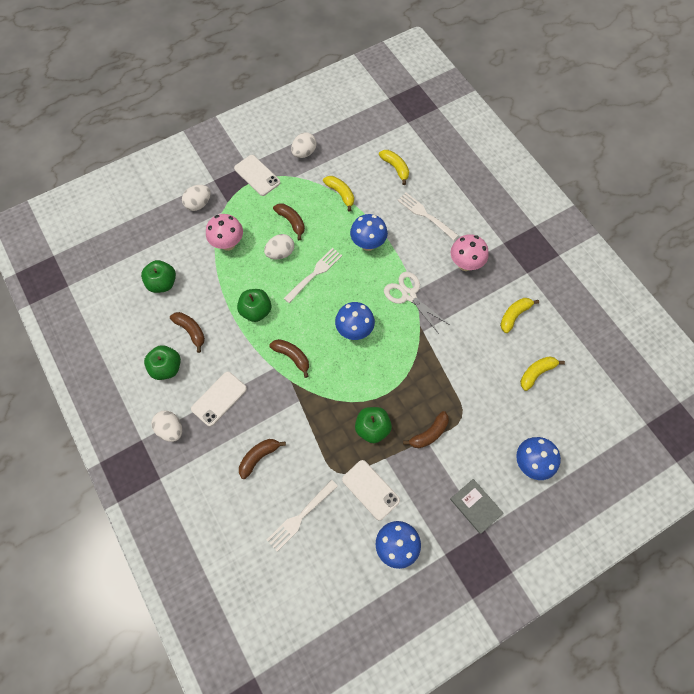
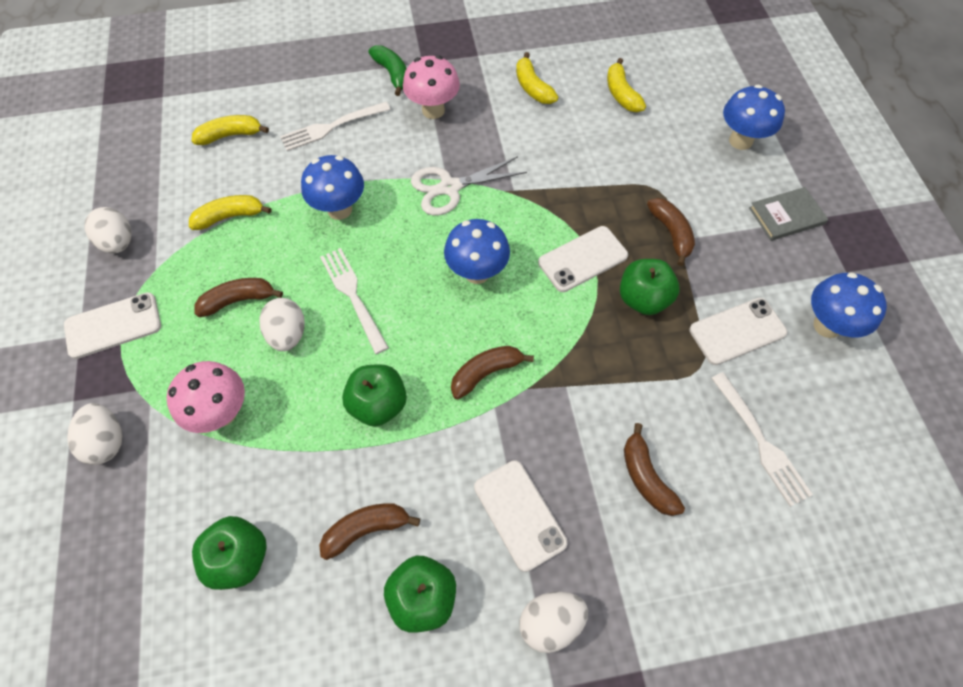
camera: 70 degrees left, 5 degrees down
none -> green banana [368,45,407,96]
none -> white phone [538,226,628,292]

